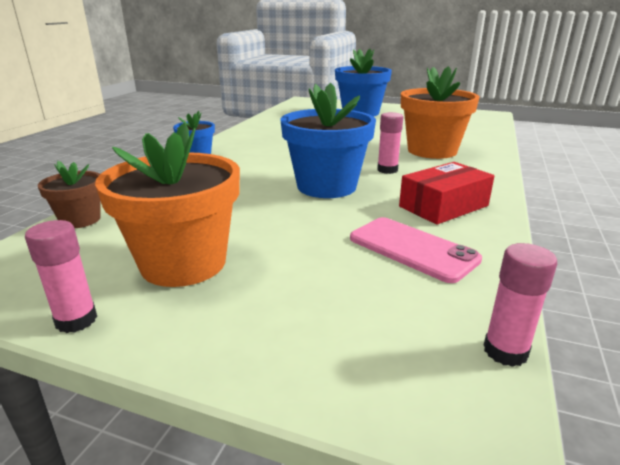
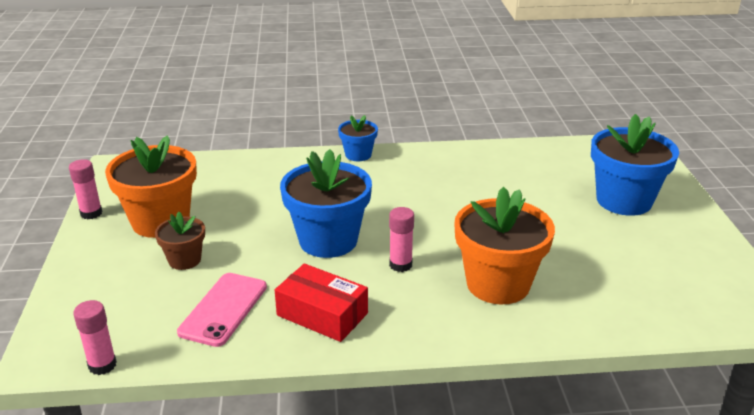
camera: 65 degrees right, 5 degrees up
brown flower pot [38,161,101,228] -> brown flower pot moved to [155,212,205,270]

